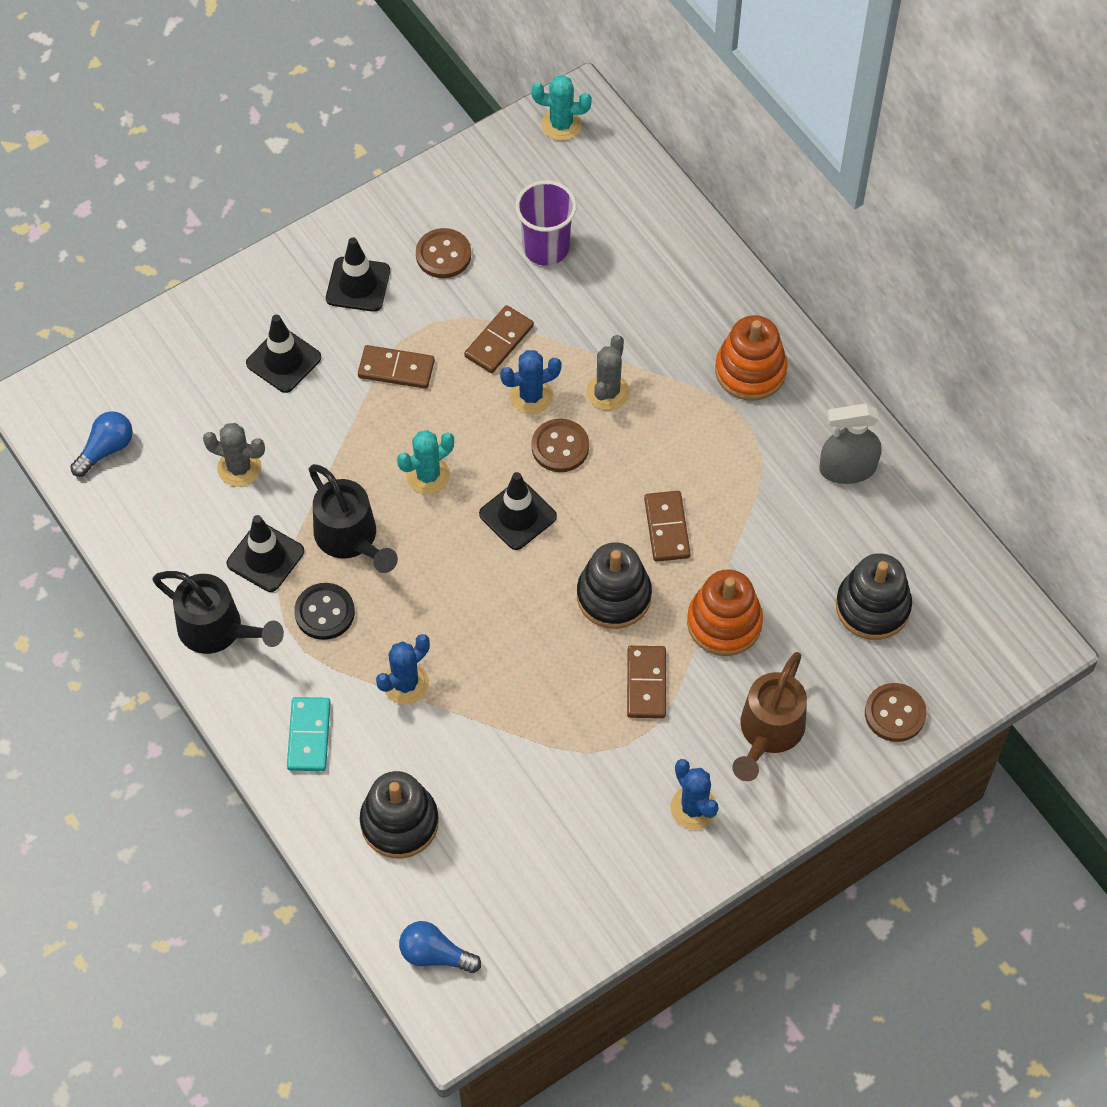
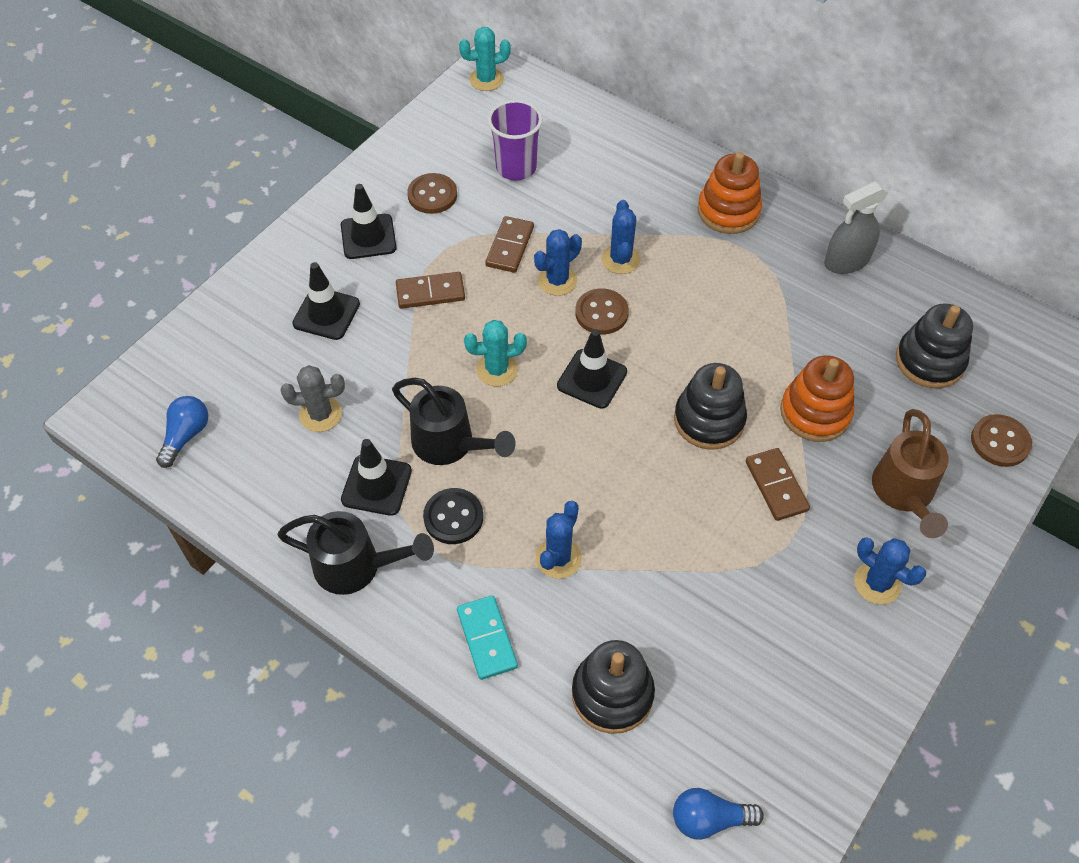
camera: 20 degrees left, 5 degrees down
turquoise cactus [397,430,454,494] -> turquoise cactus turned 45 degrees clockwise [464,320,527,386]
grey cactus [587,335,630,410] -> blue cactus [601,200,641,274]
brown domino [644,491,691,562] -> none

